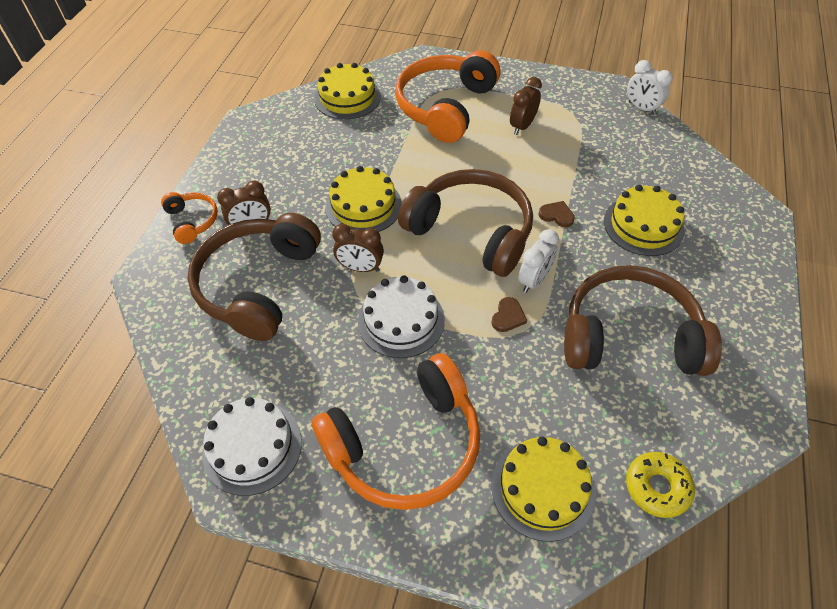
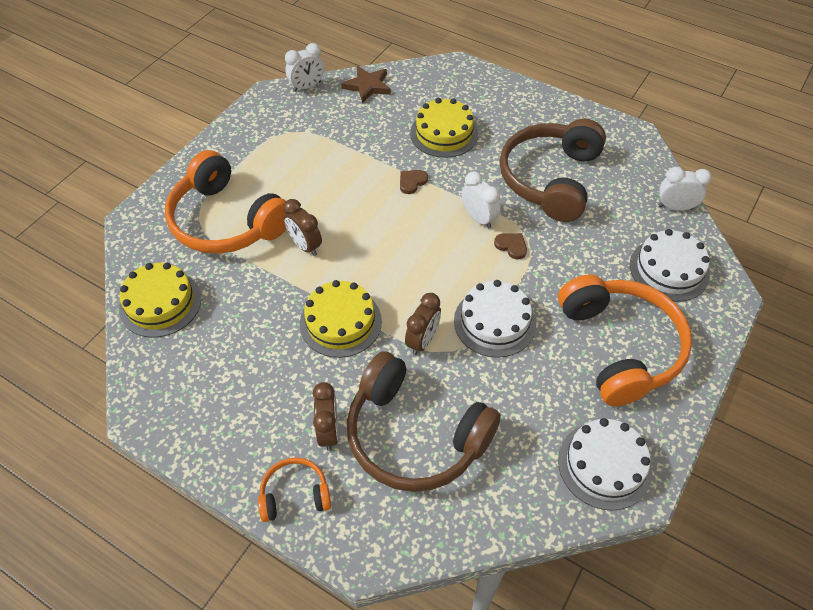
camera: 75 degrees left, 0 degrees up
brown headphones [398,169,533,277] -> none
yellow cake [492,437,595,542] -> white cake [630,229,710,302]
brown clock [510,77,542,135] -> brown clock moved to [283,199,322,256]
yellow donut [626,452,695,518] -> white clock [659,167,712,211]
none -> brown star [341,66,391,104]

